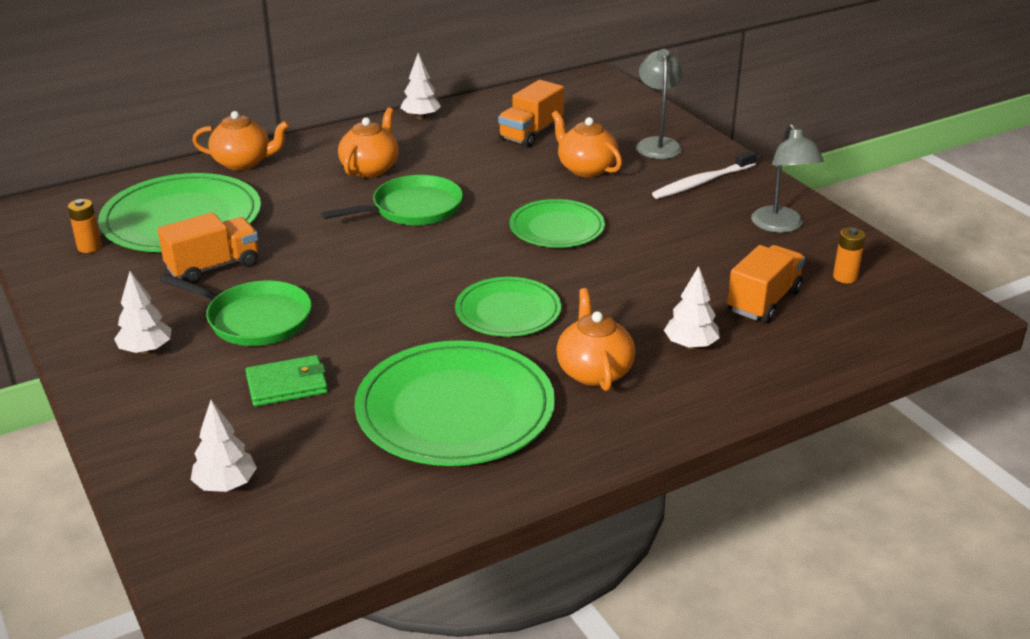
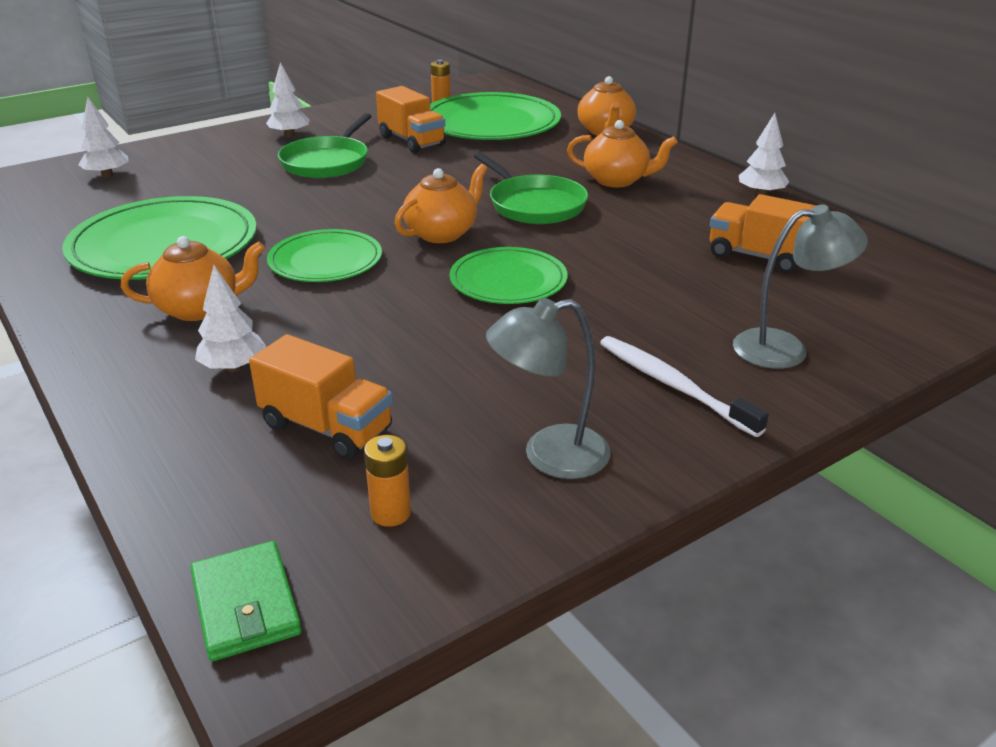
camera: 85 degrees right, 0 degrees up
green wallet [245,355,328,407] -> green wallet moved to [190,541,302,661]
orange teapot [552,111,622,177] -> orange teapot moved to [395,164,488,243]

